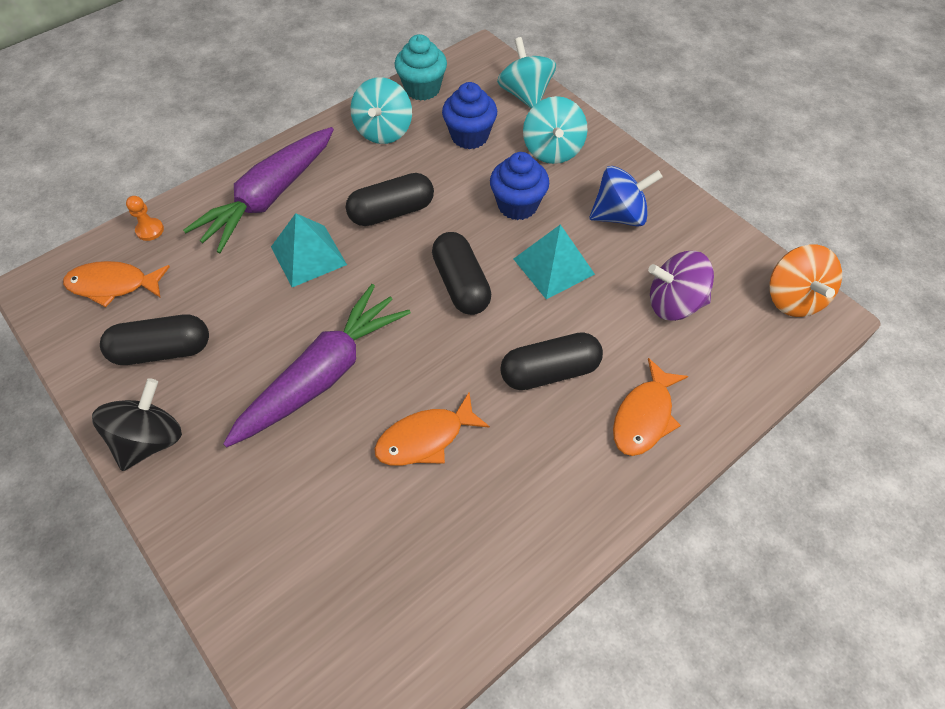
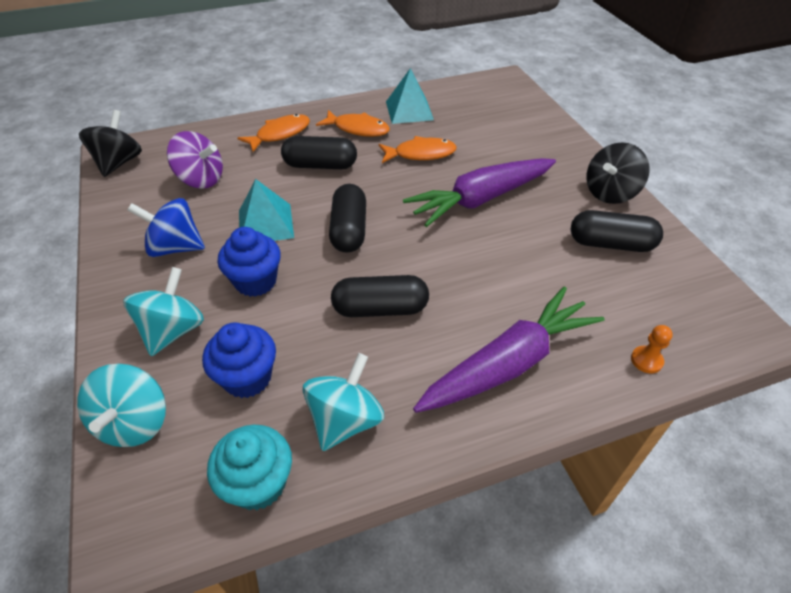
camera: 160 degrees left, 10 degrees down
orange fish [63,261,170,307] -> orange fish moved to [316,110,390,137]
turquoise pyramid [271,213,347,287] -> turquoise pyramid moved to [386,68,434,124]
orange spinning top [769,245,842,317] -> black spinning top [79,110,142,177]

